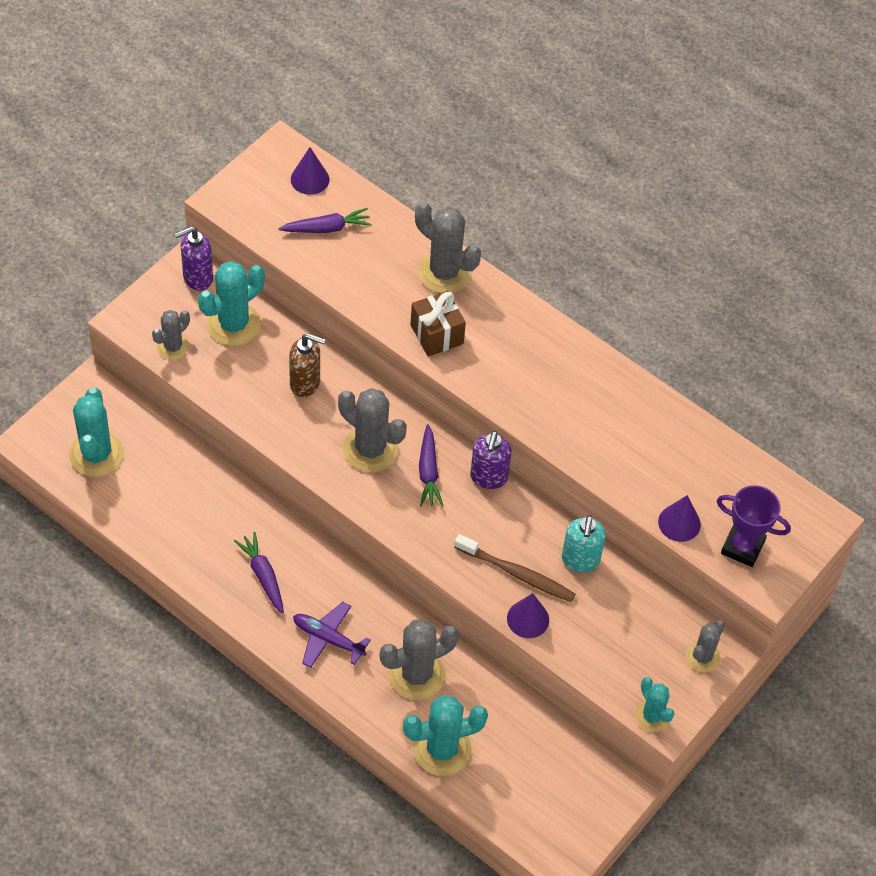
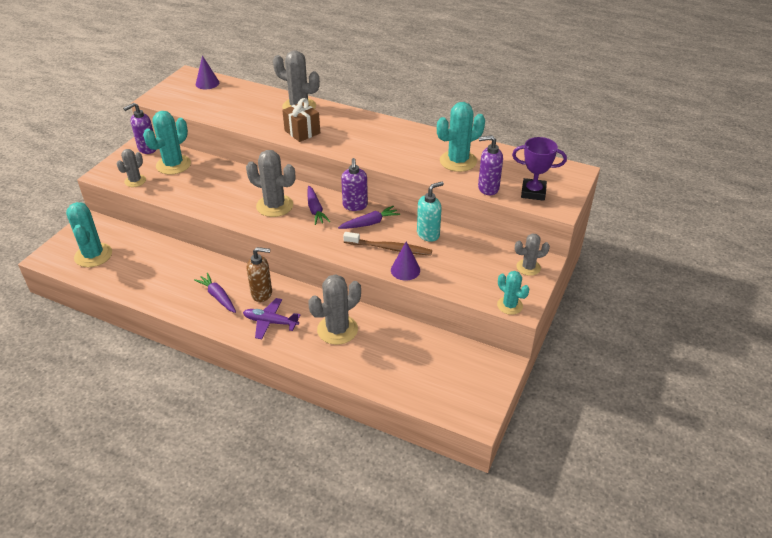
camera: 10 degrees left, 15 degrees down
purple carrot [279,208,372,233] -> purple carrot moved to [338,206,400,229]
brown soap dispenser [289,333,326,397] -> brown soap dispenser moved to [247,247,272,302]
turquoise cactus [403,695,488,776] -> turquoise cactus moved to [437,102,485,172]
turquoise soap dispenser [562,515,606,572] -> turquoise soap dispenser turned 120 degrees counterclockwise [417,182,444,242]
purple cone [658,495,701,542] -> purple soap dispenser [478,135,503,195]
grey cactus [685,620,725,673] -> grey cactus turned 60 degrees clockwise [515,233,550,276]

